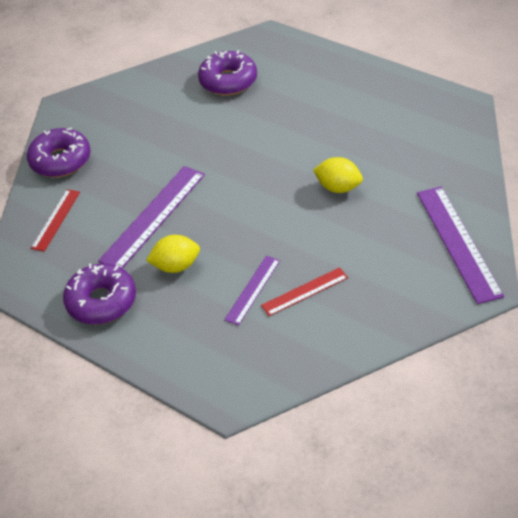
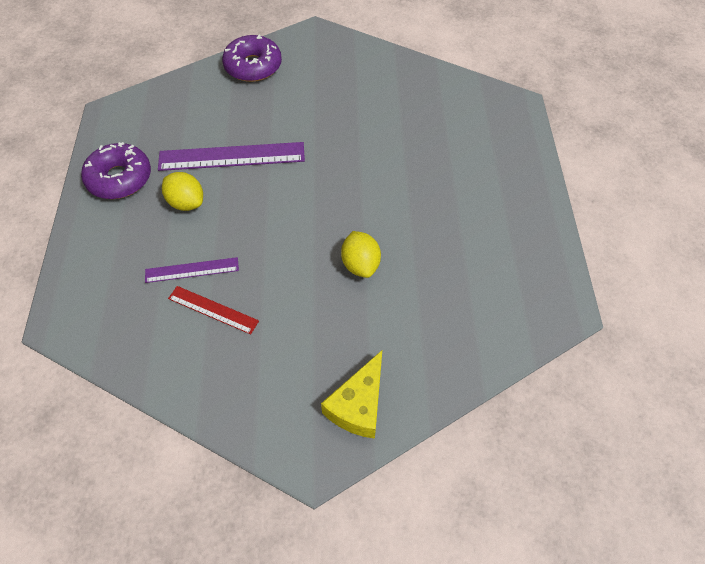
camera: 50 degrees right, 10 degrees up
red ruler [31,189,80,252] -> none
purple donut [198,50,257,95] -> none
purple ruler [417,186,504,304] -> yellow cheese [321,350,382,439]

